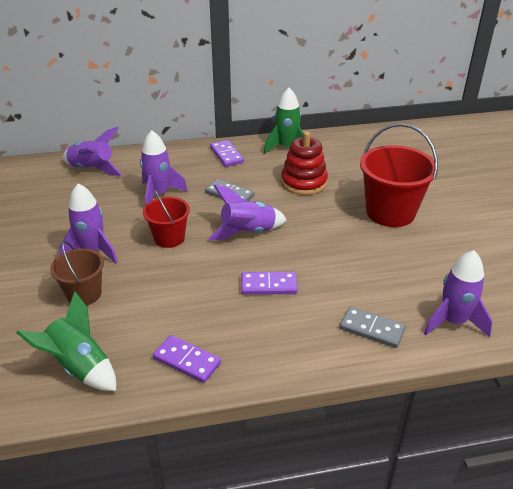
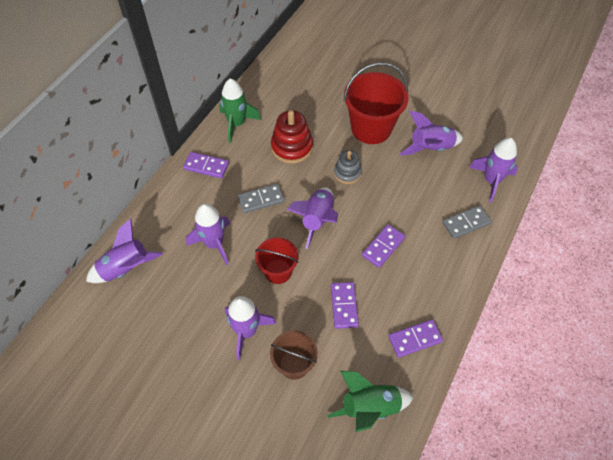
camera: 50 degrees left, 20 degrees up
none -> purple domino [331,282,359,329]
none -> grey stacking toy [334,150,362,184]
none -> purple rocket [400,111,463,155]

